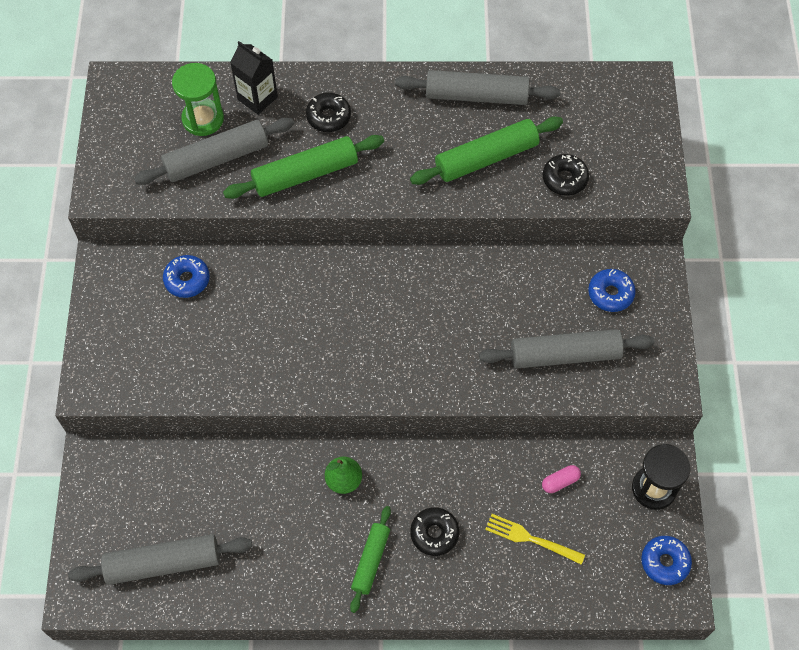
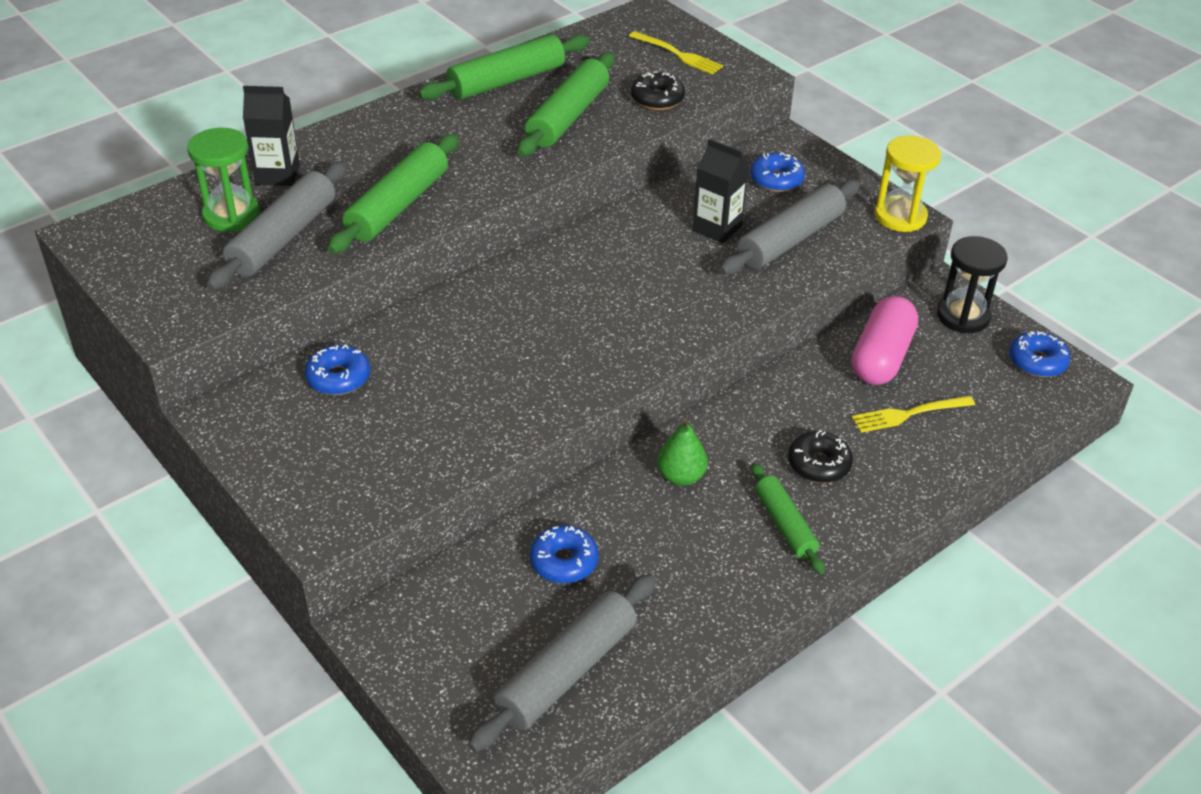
camera: 40 degrees left, 20 degrees down
black donut [306,92,351,132] -> none
grey rolling pin [395,70,560,105] -> green rolling pin [418,34,590,100]
pink capsule [542,465,581,493] -> pink capsule [852,296,918,385], size x2.23
none -> blue donut [530,525,599,584]
none -> yellow fork [629,31,723,75]
none -> black carton [692,139,749,243]
none -> yellow hourglass [875,136,941,232]

